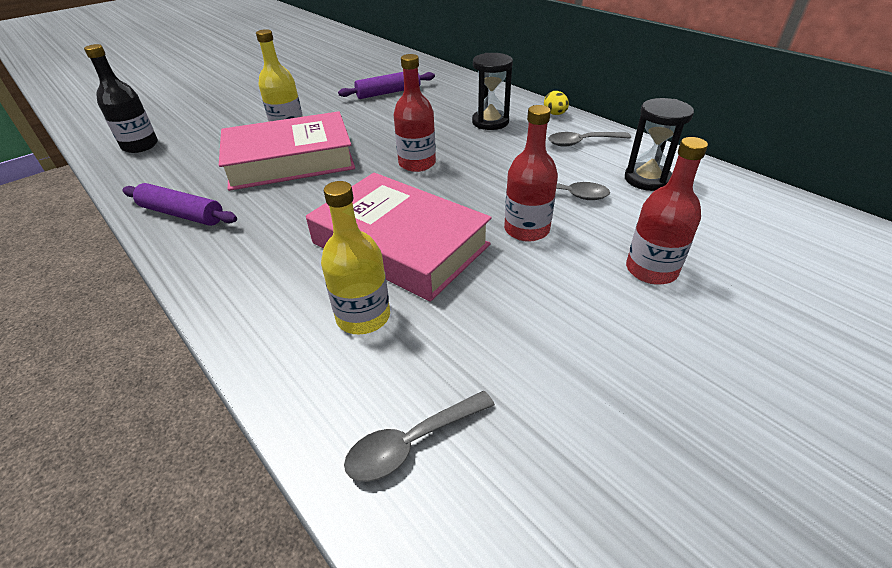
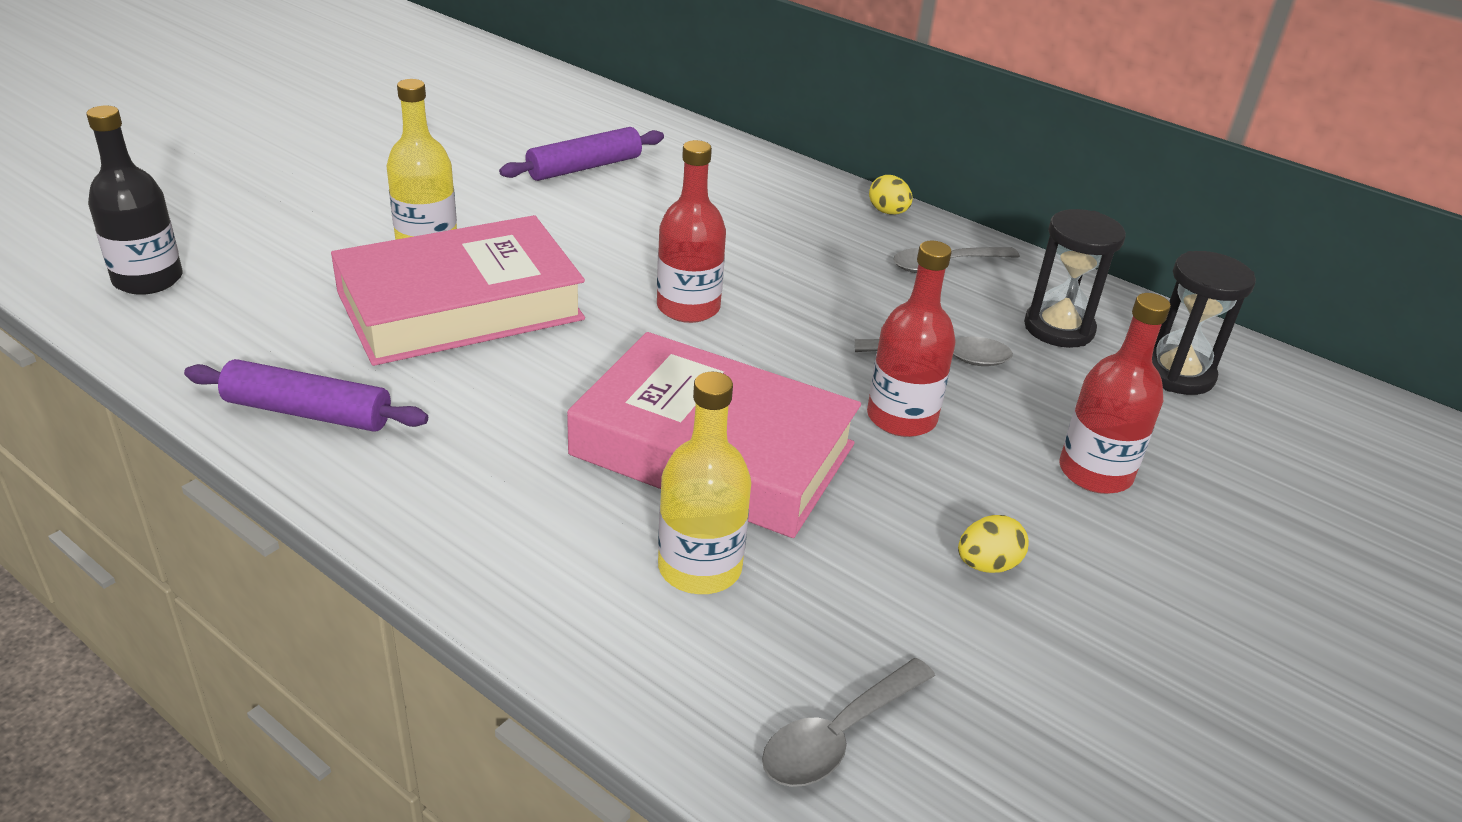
camera: 15 degrees left, 5 degrees down
black hourglass [472,53,513,130] -> black hourglass moved to [1152,251,1256,395]
none -> yellow egg [958,515,1029,573]

